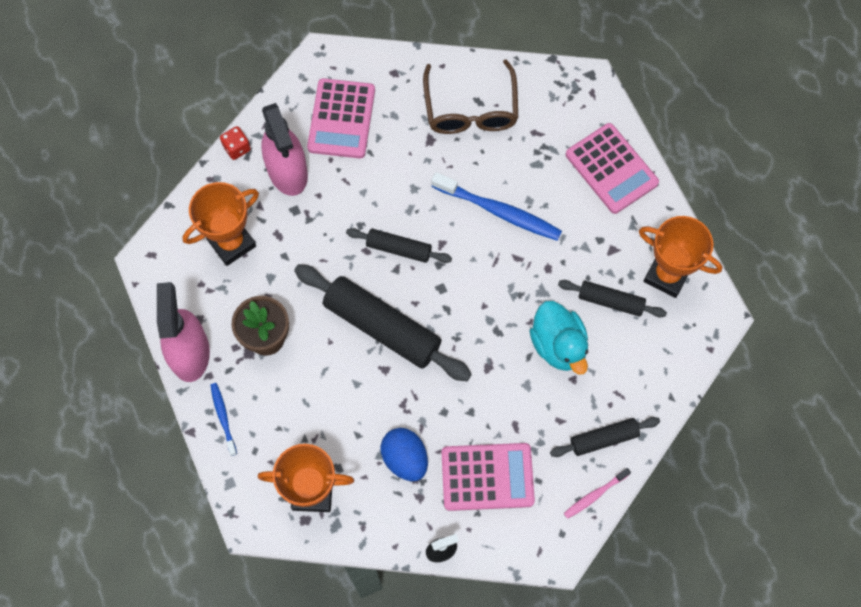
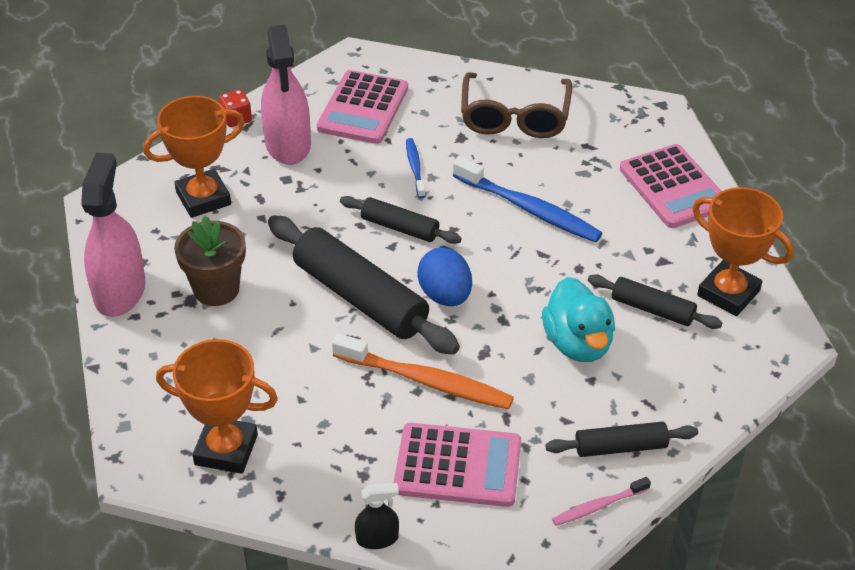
camera: 10 degrees right, 25 degrees down
blue toothbrush [210,383,237,456] -> blue toothbrush moved to [406,138,426,198]
blue egg [380,428,428,481] -> blue egg moved to [417,247,472,306]
none -> orange toothbrush [332,333,514,410]

